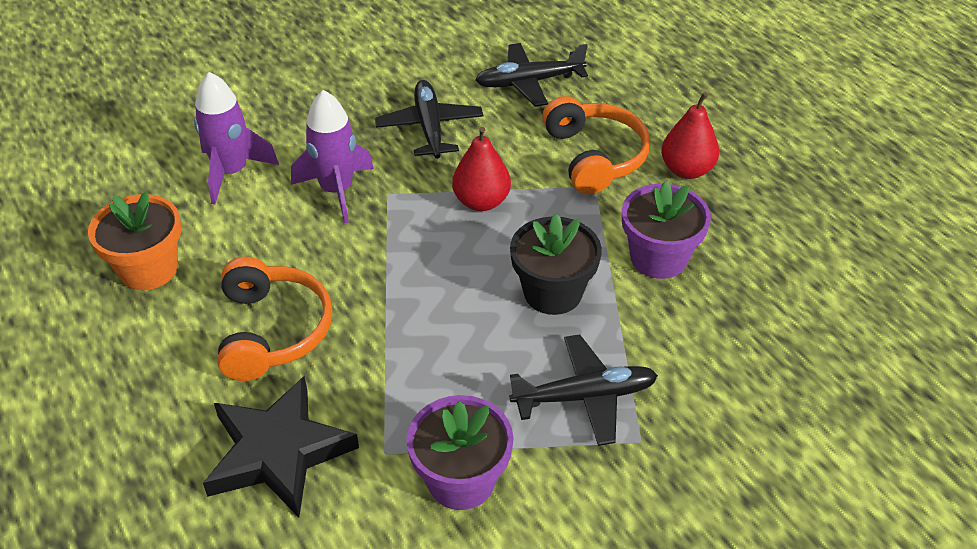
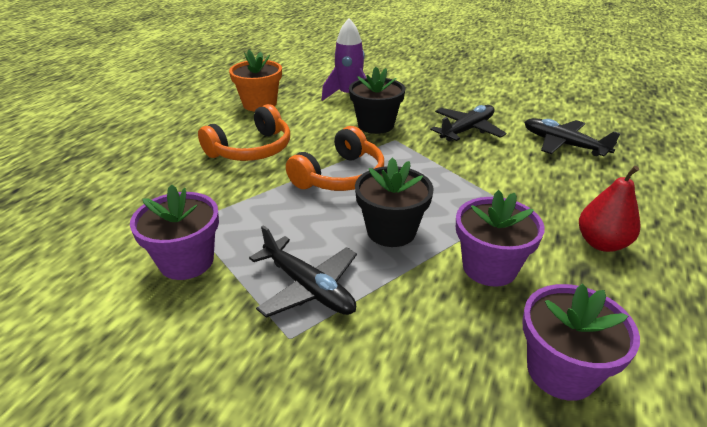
camera: 55 degrees right, 10 degrees down
black star [203,376,359,517] -> none
purple rocket [291,90,374,223] -> black flower pot [349,67,405,134]
red pear [452,127,511,211] -> none
orange headphones [542,96,650,194] -> orange headphones moved to [286,126,384,191]
none -> purple flower pot [522,284,640,401]

